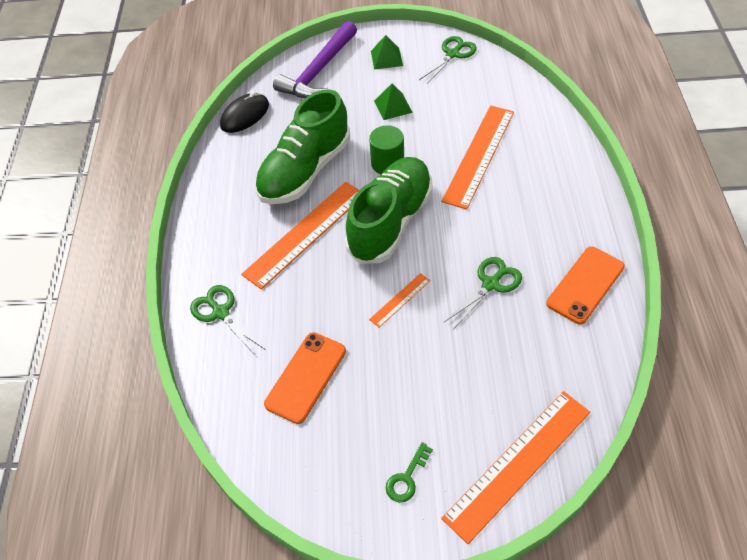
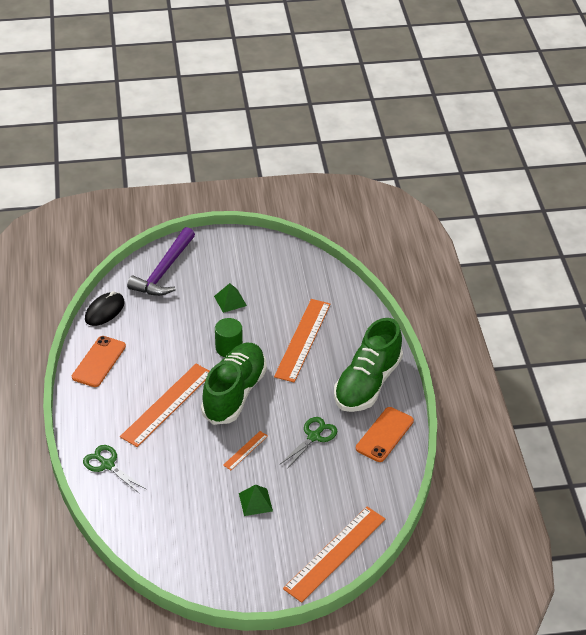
camera: 10 degrees left, 10 degrees down
green shoe [255,89,350,204] -> green shoe moved to [334,318,403,412]
orange phone [264,332,346,424] -> orange phone moved to [72,336,126,387]
green pyramid [371,35,403,70] -> green pyramid moved to [239,484,273,516]
green key [386,442,433,502] -> none
green scissors [419,36,477,84] -> none

